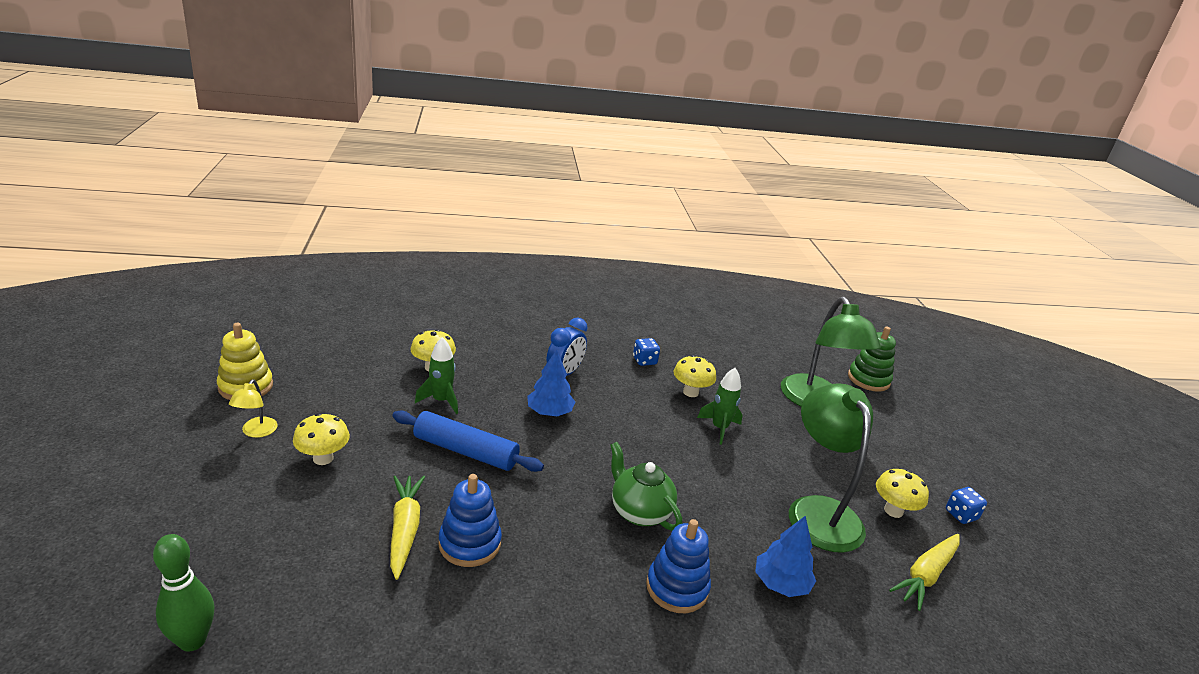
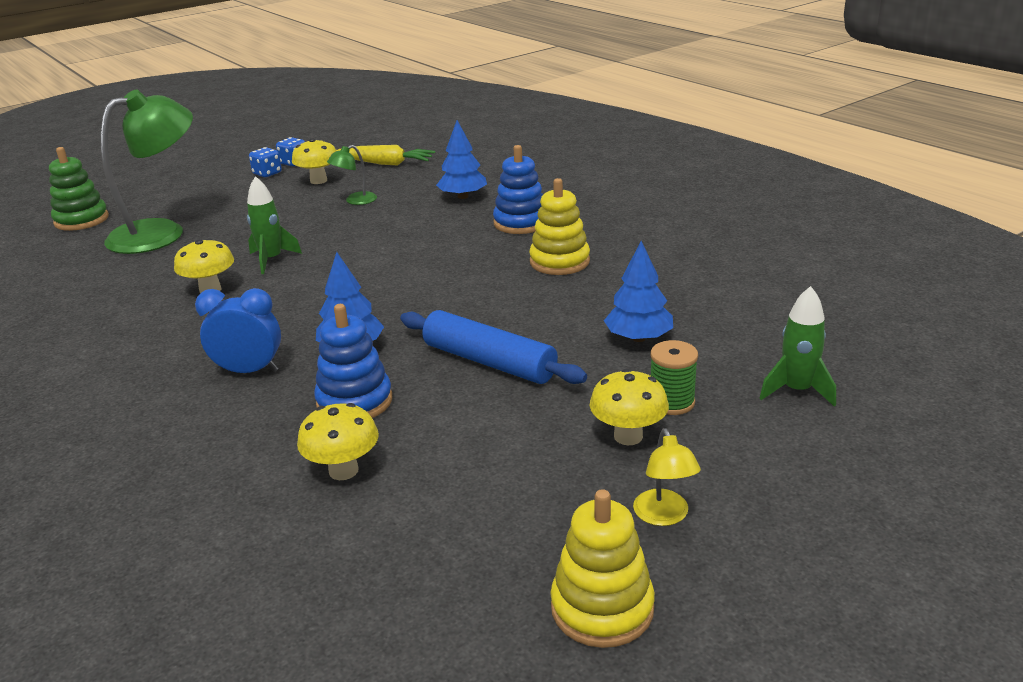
camera: 115 degrees left, 0 degrees up
green bowling pin [153,534,214,652] -> none
yellow lamp [229,380,278,438] -> yellow lamp turned 105 degrees clockwise [633,428,701,526]
yellow carrot [390,476,425,580] -> blue tree [604,241,673,342]
blue rolling pin [392,410,544,472] -> blue rolling pin turned 45 degrees counterclockwise [400,310,587,384]
green rocket [415,337,458,414] -> green rocket moved to [760,286,836,407]
blue stacking toy [438,474,502,567] -> blue stacking toy moved to [314,304,392,418]
green teapot [610,442,682,531] -> none
blue dice [633,338,660,366] -> blue dice moved to [249,147,282,177]
green lamp [789,383,873,553] -> green lamp [327,145,377,205], size x0.43
none -> yellow stacking toy [529,178,590,275]
none -> green spool [650,340,698,415]

